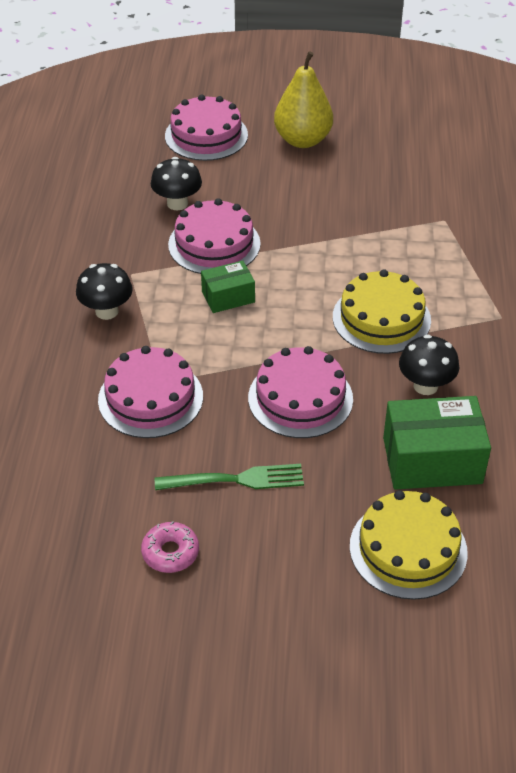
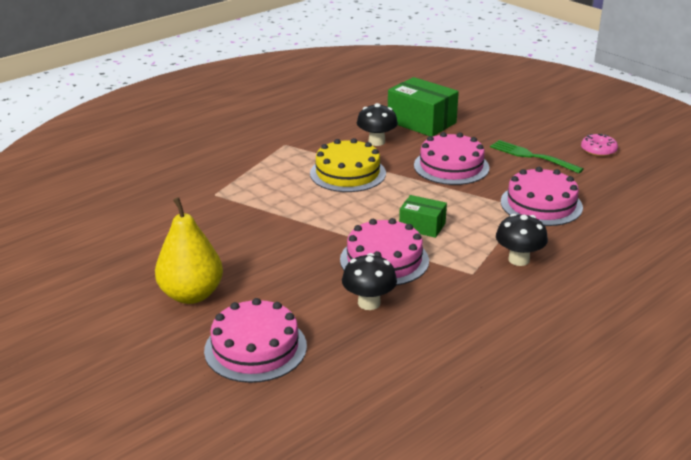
camera: 135 degrees left, 15 degrees down
yellow cake [350,490,468,600] -> none

